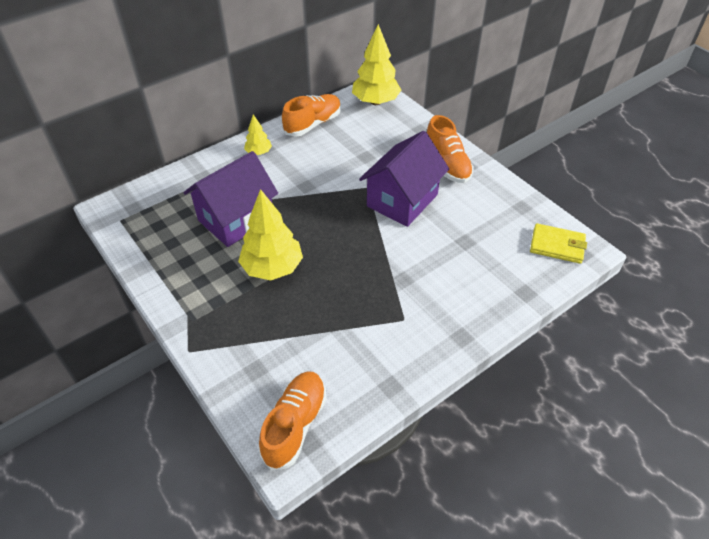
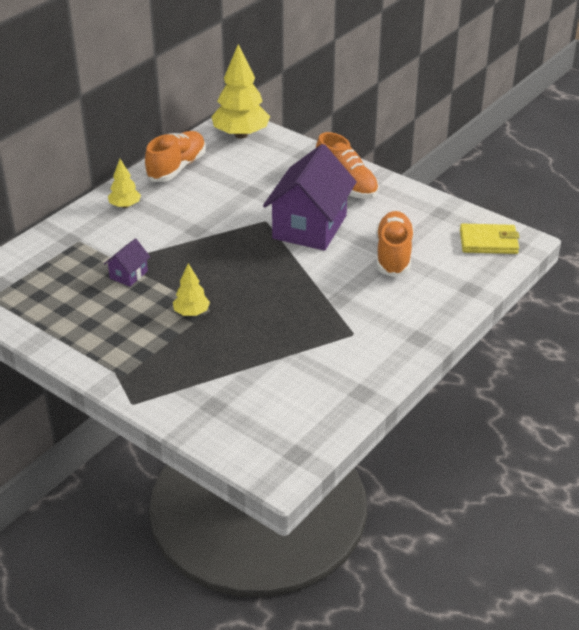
camera: 15 degrees left, 10 degrees down
purple house [183,151,278,247] -> purple house [104,239,150,287], size x0.43
yellow tree [238,189,303,281] -> yellow tree [173,263,210,316], size x0.52
orange shoe [259,371,327,470] -> orange shoe moved to [376,211,414,277]

